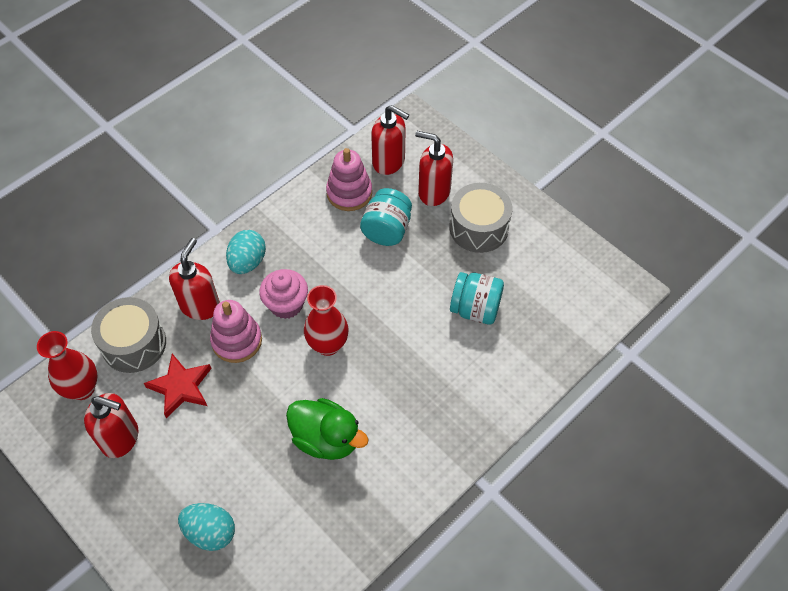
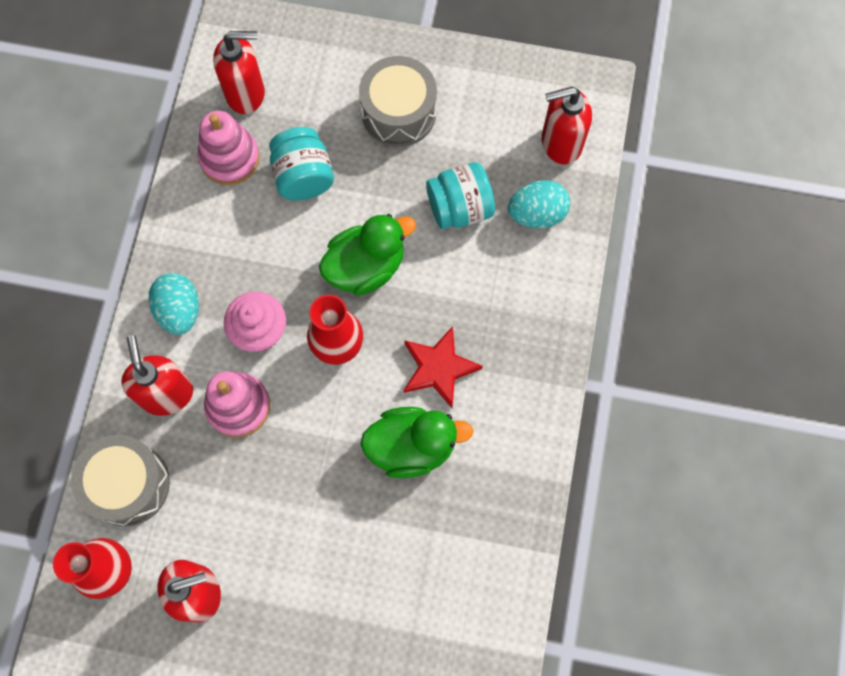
camera: 35 degrees left, 15 degrees up
red star [144,354,212,418] -> red star moved to [404,326,483,408]
turquoise egg [178,503,235,551] -> turquoise egg moved to [508,180,570,228]
red soap dispenser [415,131,453,206] -> red soap dispenser moved to [542,87,592,165]
none -> green duck [319,214,416,295]

